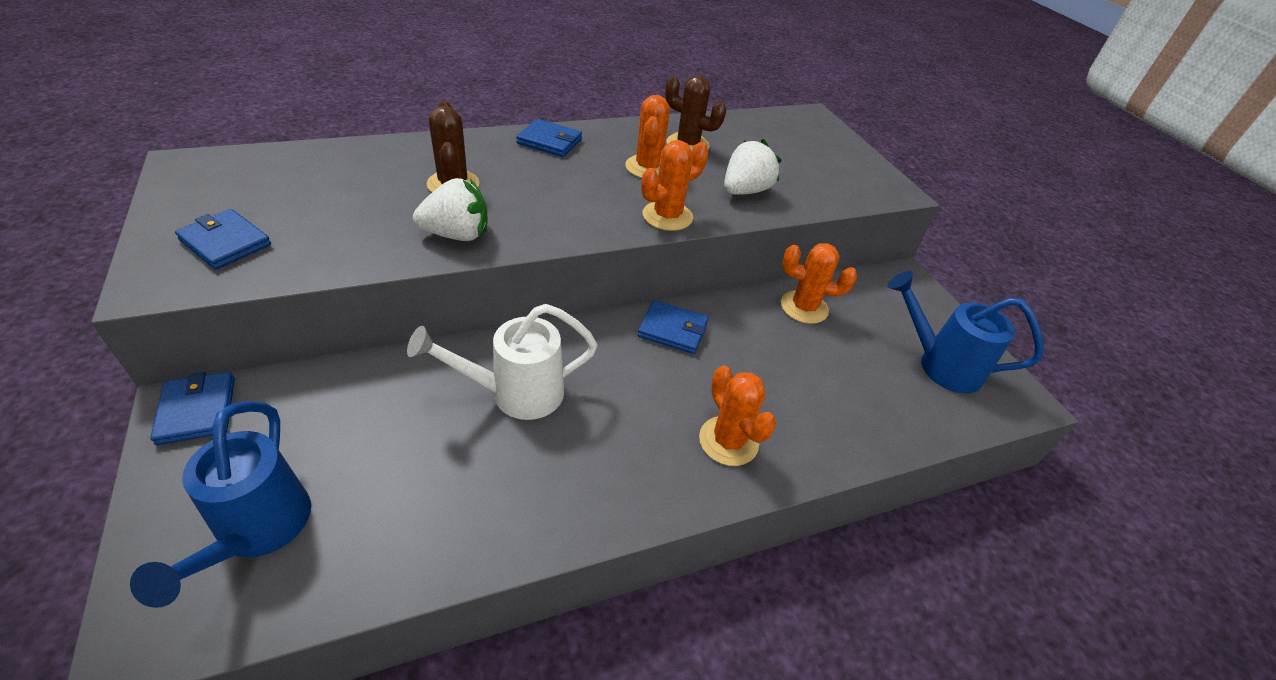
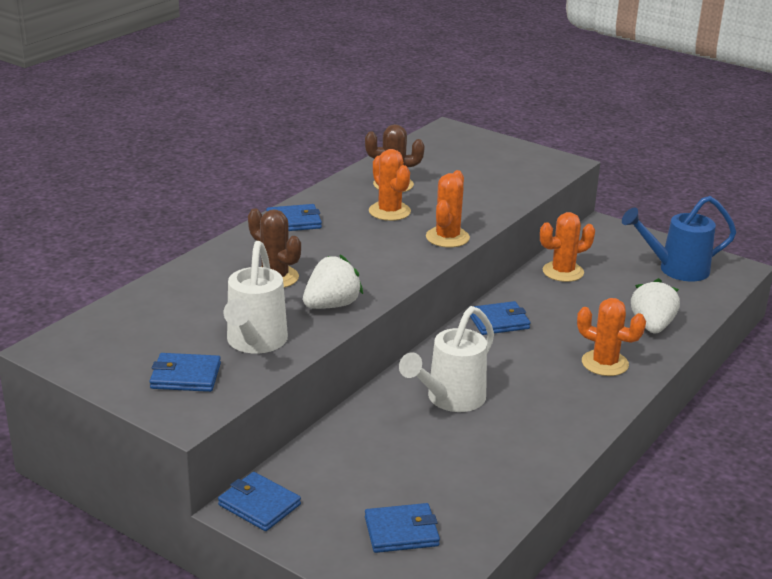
camera: 30 degrees left, 15 degrees down
blue watering can [130,401,311,608] -> blue wallet [365,503,440,553]
white strawberry [724,139,782,195] -> white strawberry moved to [631,278,680,333]
none -> white watering can [224,241,288,354]

